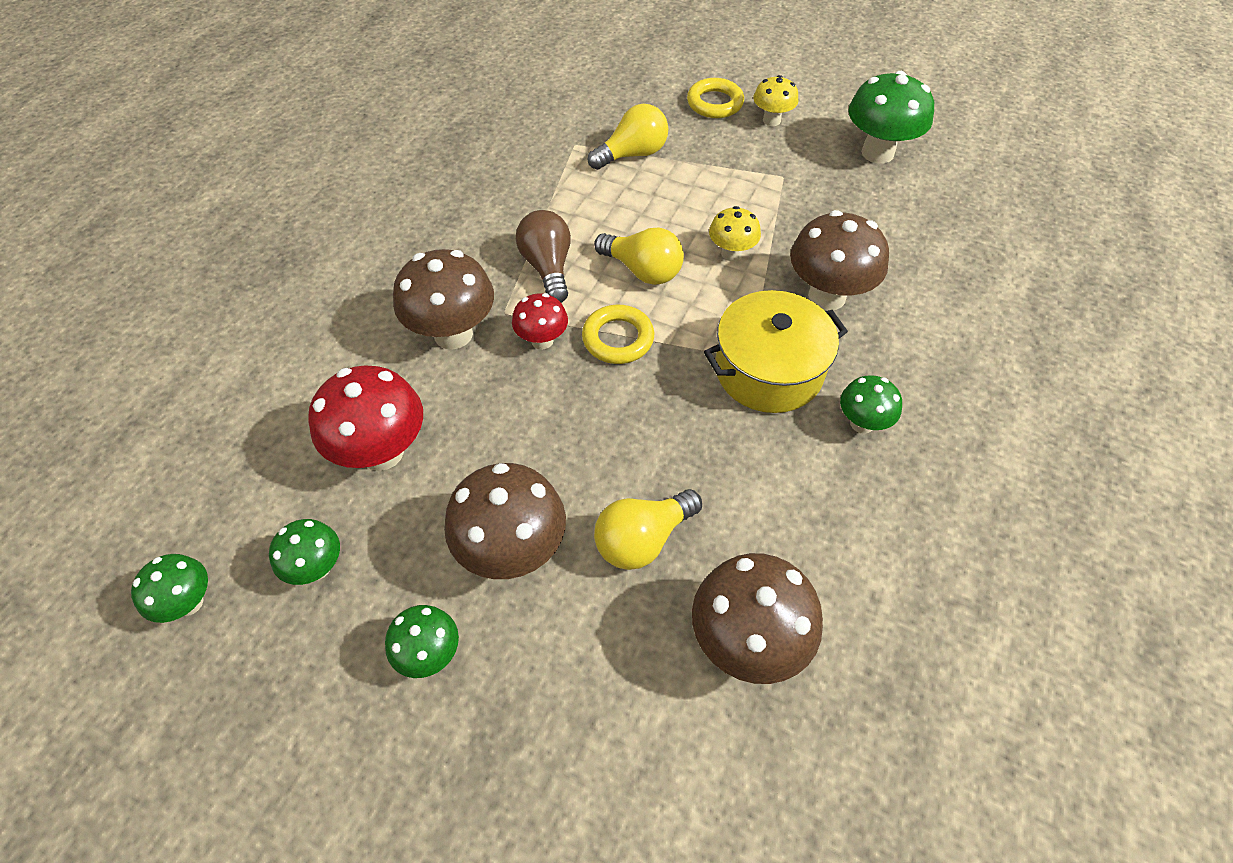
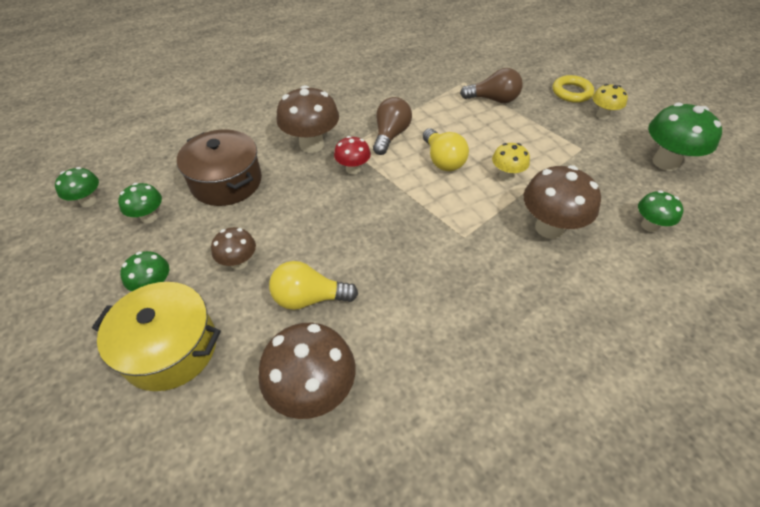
camera: 35 degrees right, 5 degrees down
red mushroom [308,365,423,471] -> brown pot [177,129,262,206]
brown mushroom [444,463,566,579] -> brown mushroom [211,227,256,270], size x0.57
yellow ring [582,305,654,364] -> none
yellow light bulb [587,104,668,170] -> brown light bulb [460,68,523,103]
yellow pot [704,290,848,413] -> yellow pot moved to [92,282,221,391]
green mushroom [840,375,902,434] -> green mushroom moved to [638,190,683,232]

